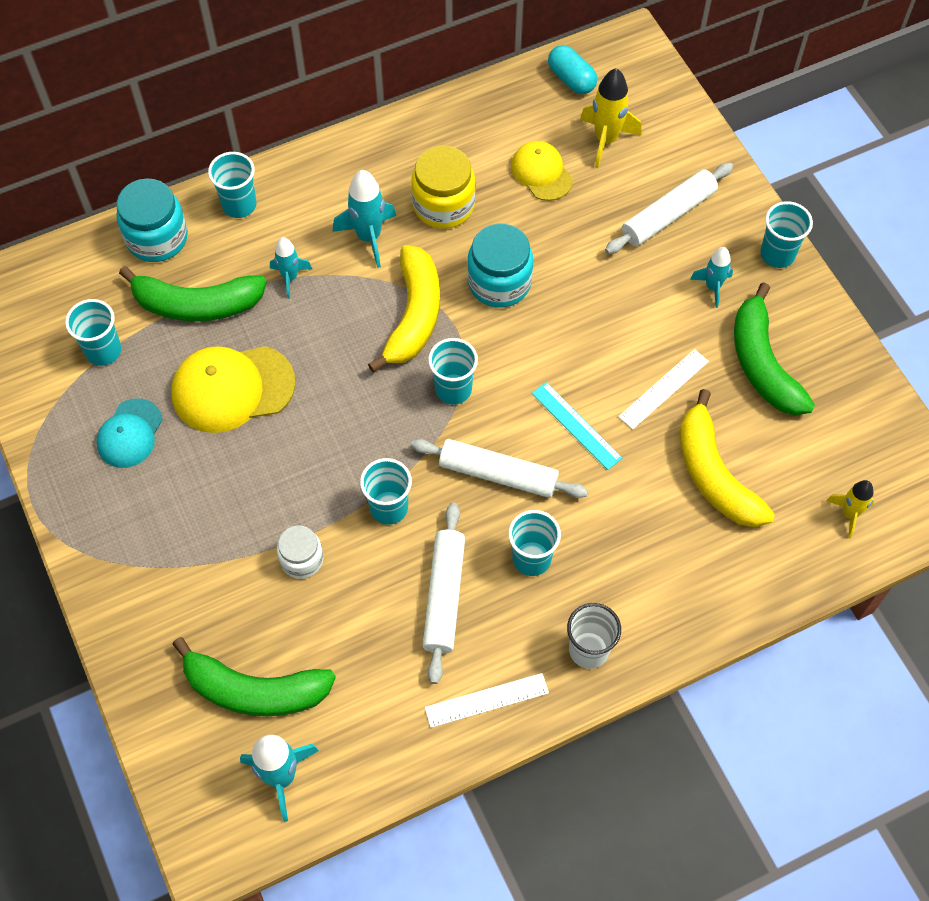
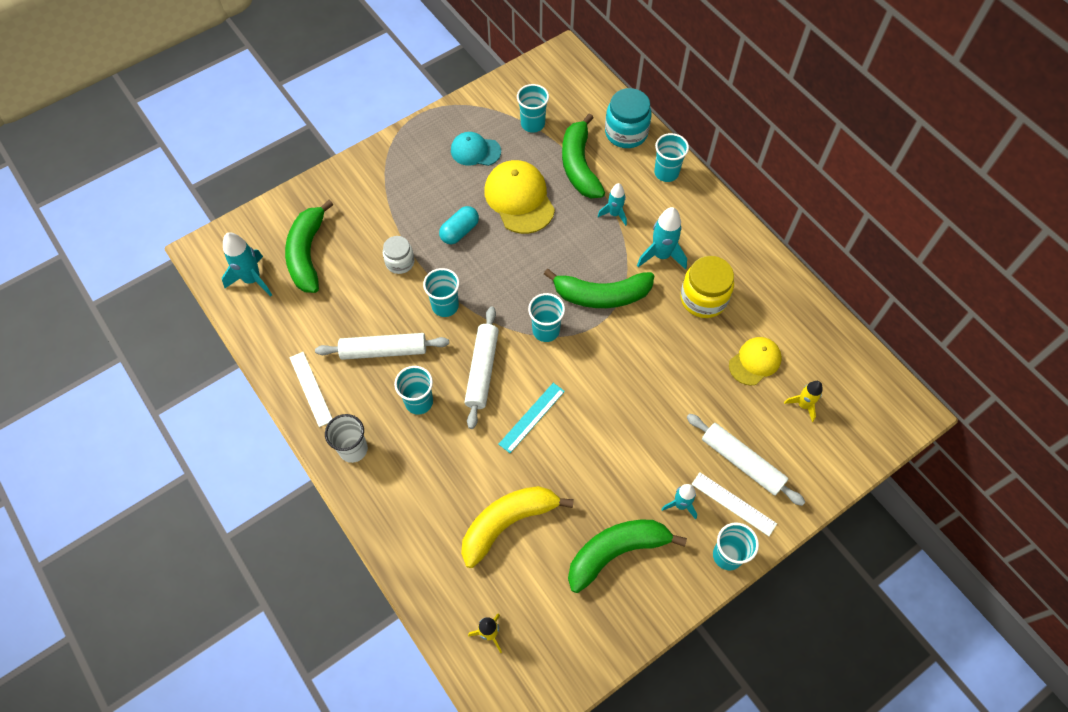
camera: 80 degrees right, 0 degrees up
yellow banana [368,245,440,372] -> green banana [544,269,654,308]
turquoise jar [467,224,533,308] -> none
turquoise capsule [548,45,597,94] -> turquoise capsule moved to [439,206,479,244]
yellow rocket [580,68,641,168] -> yellow rocket [784,381,823,422], size x0.63
white ruler [618,349,709,429] -> white ruler moved to [691,472,777,536]

